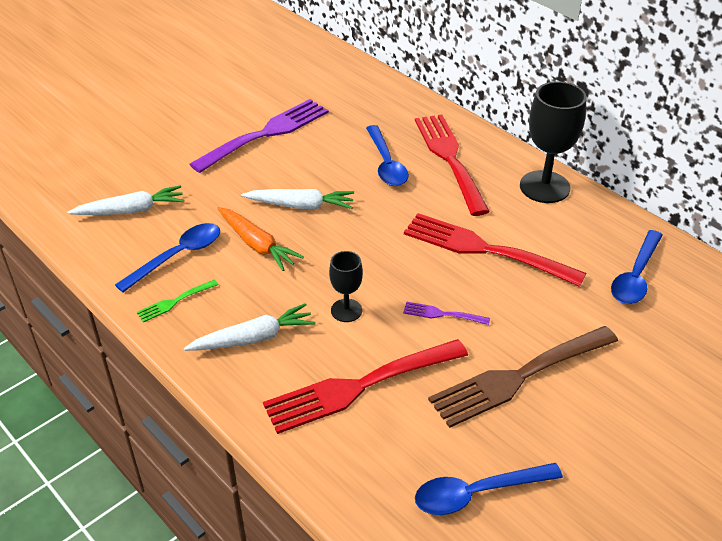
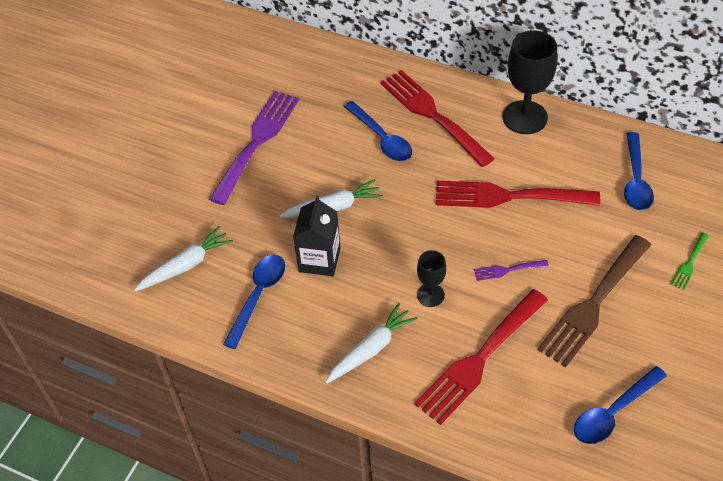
camera: 20 degrees left, 10 degrees up
green fork [137,280,218,322] -> green fork moved to [671,232,709,290]
orange carrot [217,207,304,271] -> black carton [293,196,340,276]

